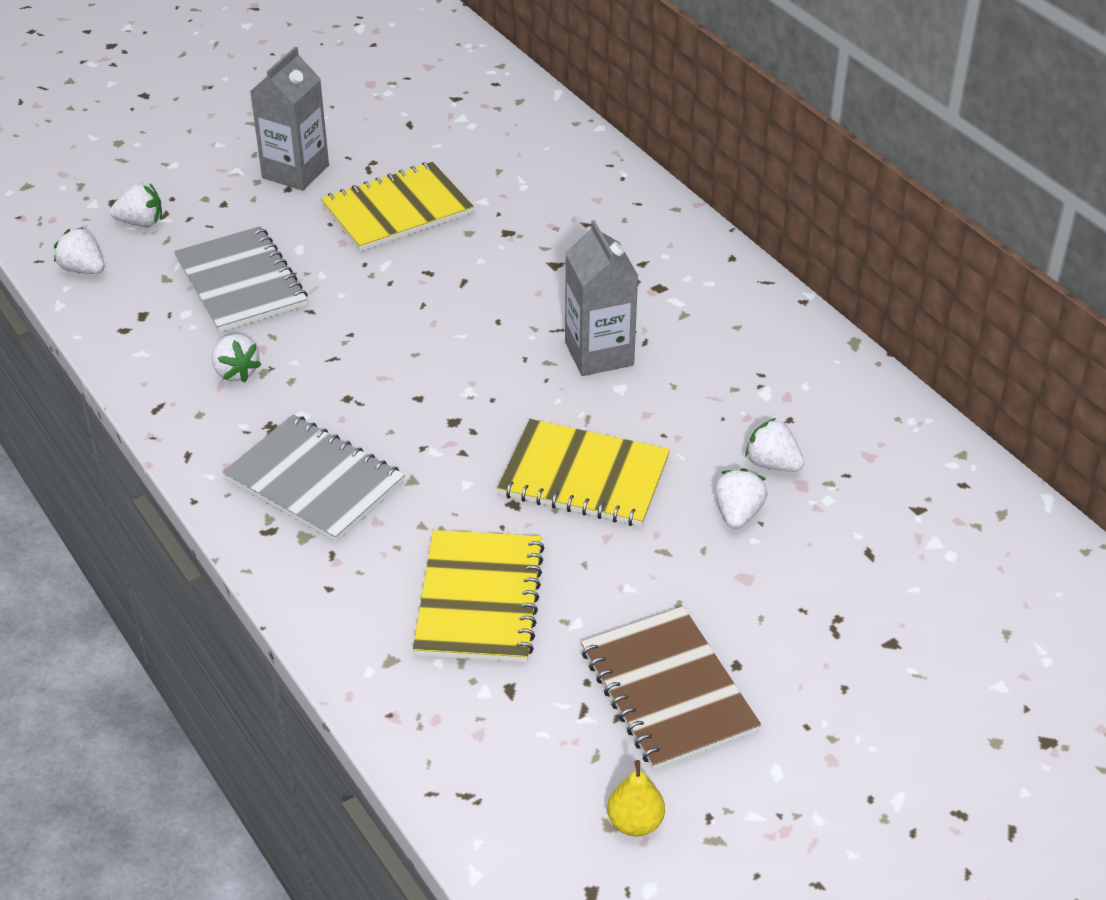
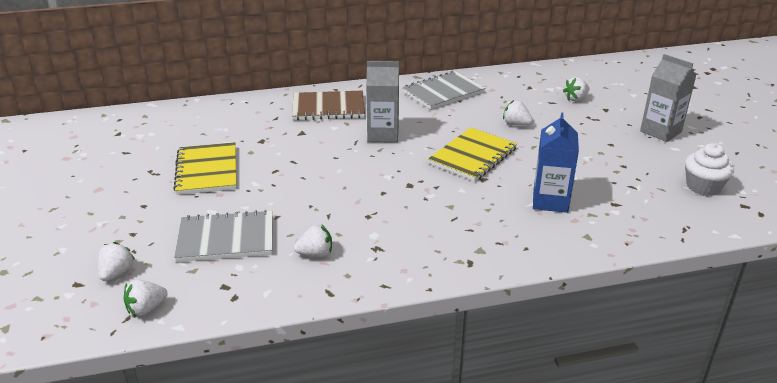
camera: 70 degrees left, 10 degrees down
grey notebook [223,414,405,542] -> grey notebook moved to [402,71,485,110]
grey carton [250,46,329,191] -> grey carton moved to [640,54,696,142]
yellow notebook [413,530,545,662] -> blue carton [533,112,579,213]
brown notebook [581,606,761,770] -> brown notebook moved to [292,91,365,120]
yellow pear [607,760,665,837] -> white cupcake [685,143,734,196]
white strawberry [745,418,804,472] -> white strawberry moved to [563,77,589,101]

